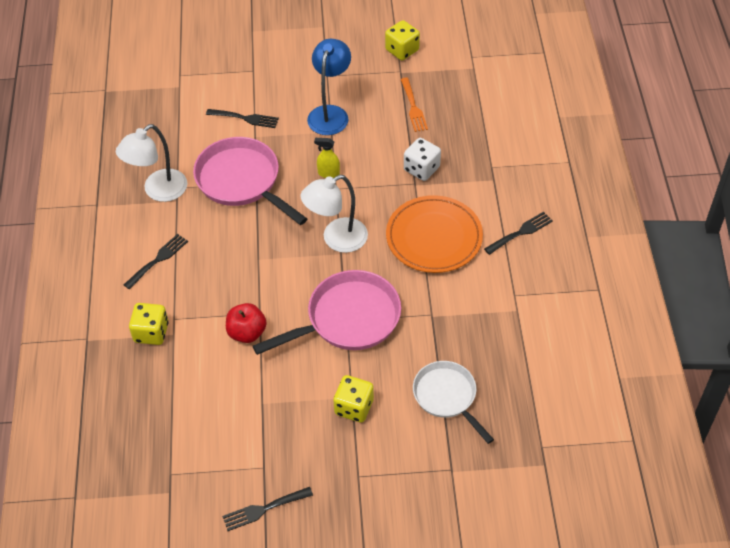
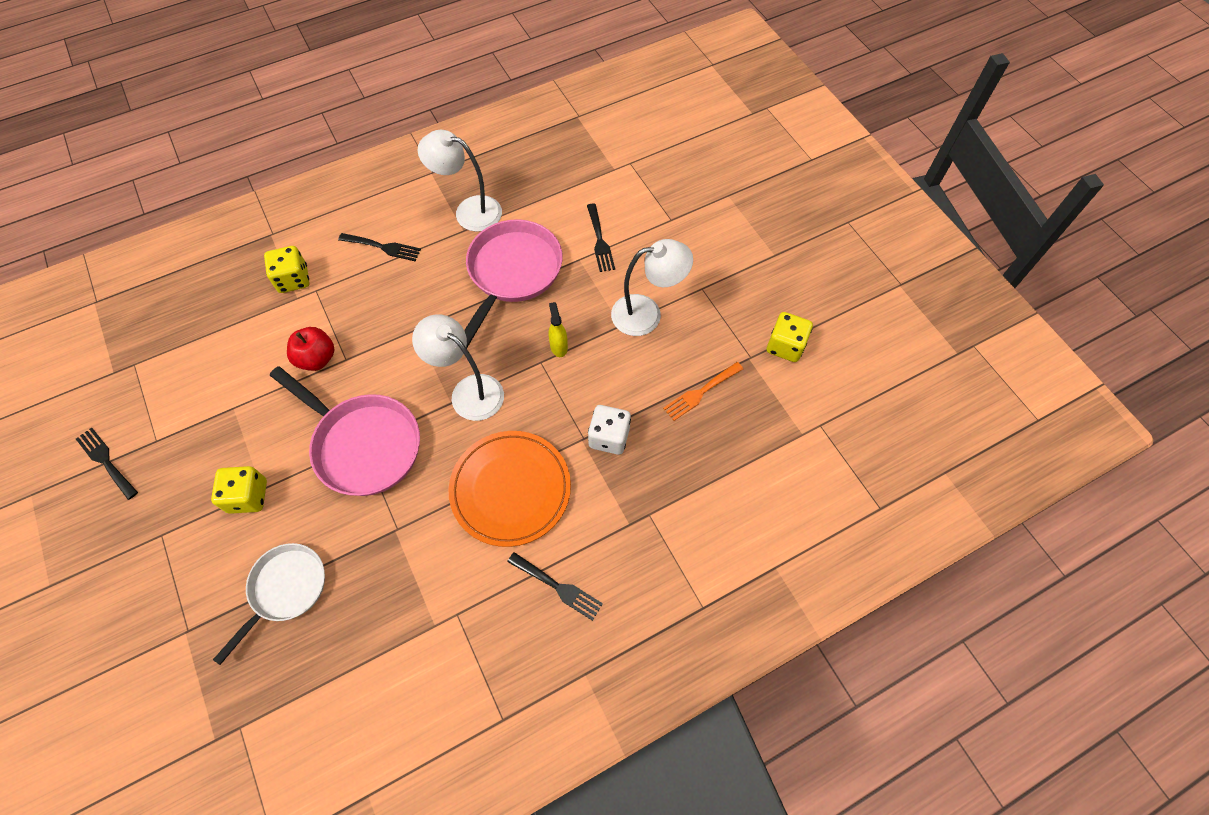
camera: 65 degrees right, 10 degrees up
blue lamp [307,39,351,135] -> white lamp [611,239,693,336]

